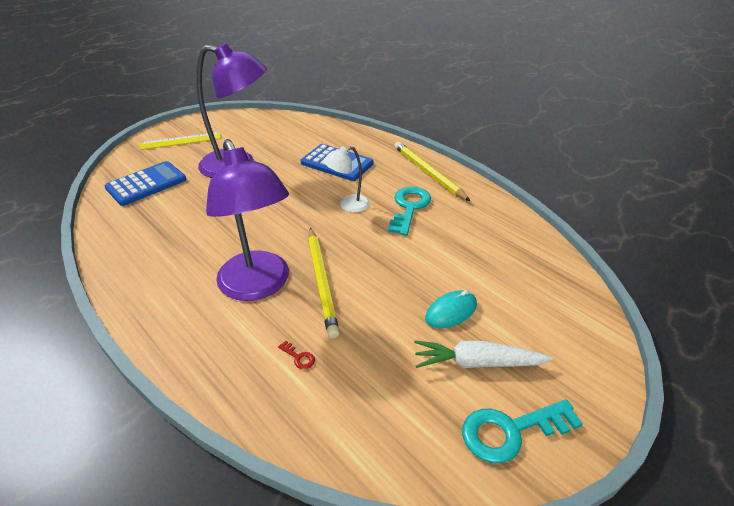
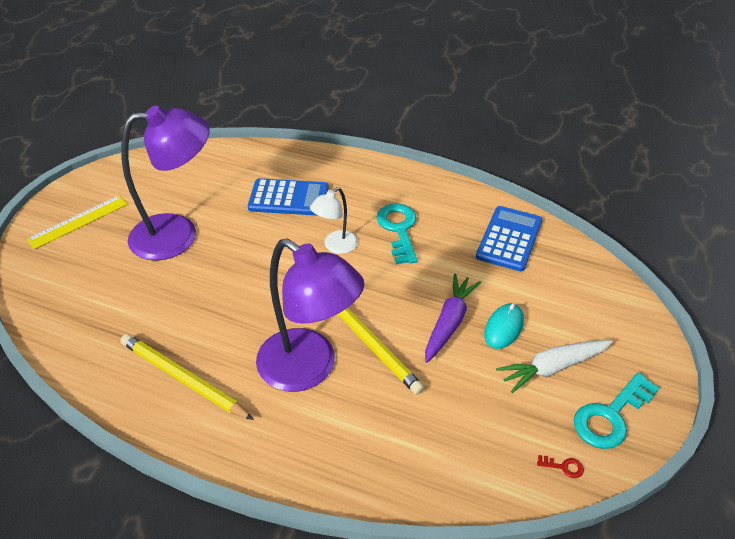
camera: 25 degrees left, 5 degrees up
blue calculator [105,161,186,206] -> blue calculator moved to [476,206,542,271]
red key [278,340,315,369] -> red key moved to [537,455,584,478]
yellow pencil [394,142,470,201] -> yellow pencil moved to [121,334,254,420]
none -> purple carrot [425,273,481,363]

